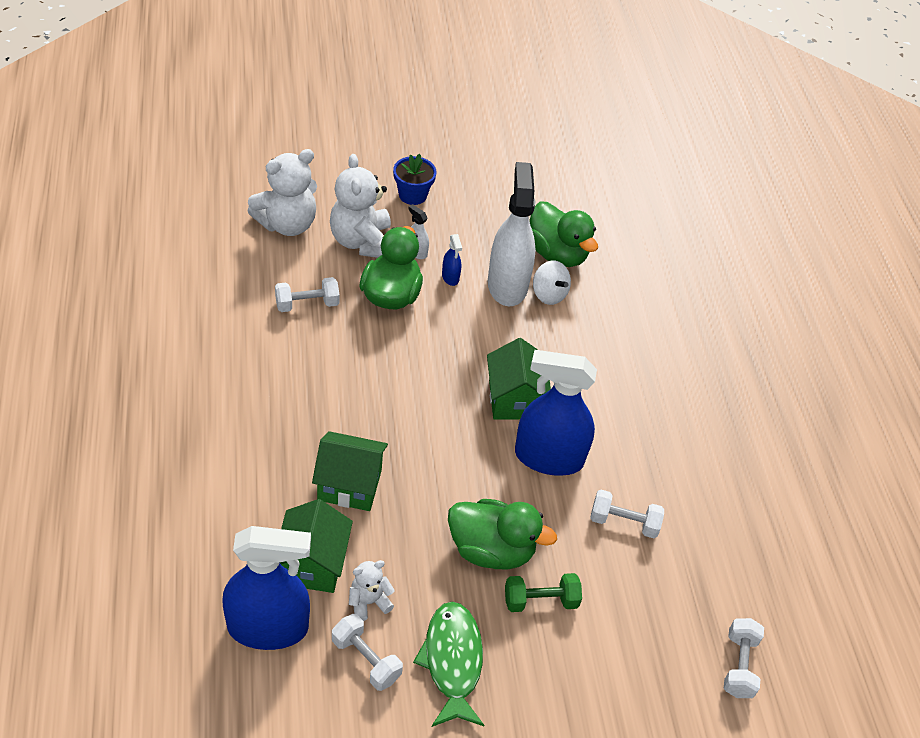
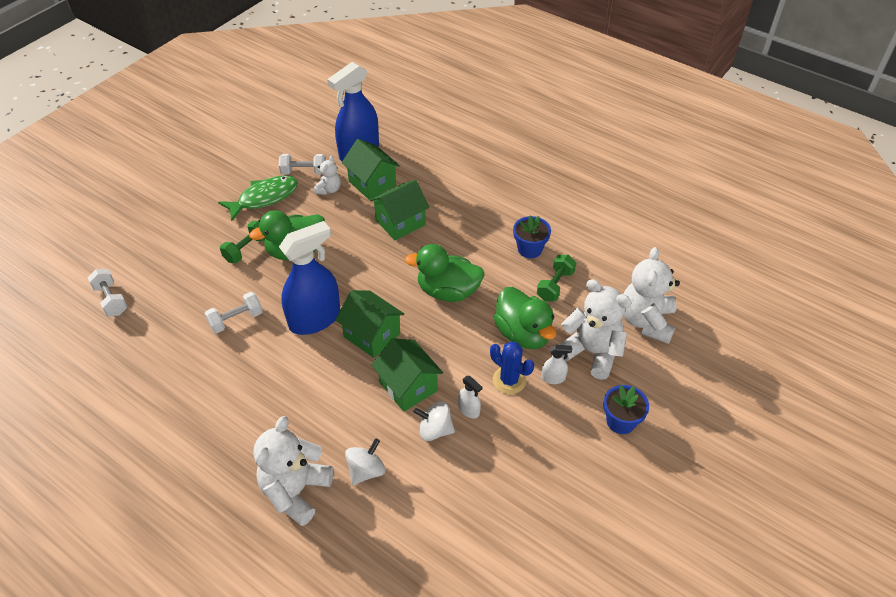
camera: 140 degrees right, 0 degrees up
white dumbbell [275,277,340,312] -> green dumbbell [537,255,576,301]
green fish [413,602,484,727] -> green fish turned 75 degrees counterclockwise [218,176,298,221]
blue spray bottle [442,234,462,286] -> blue cactus [490,341,534,394]
white spray bottle [488,162,535,306] -> white spray bottle [458,376,483,418], size x0.41
green duck [530,202,598,267] -> green duck moved to [405,244,485,302]
none -> white teddy bear [253,416,334,526]
none -> white spinning top [345,438,385,485]
none -> green house [372,338,443,412]
none -> blue flower pot [513,215,551,258]

